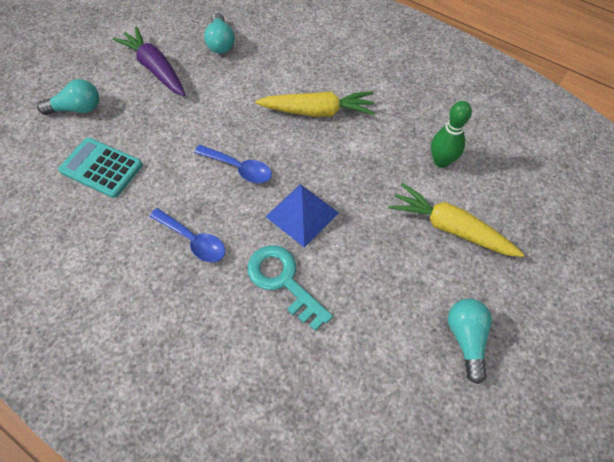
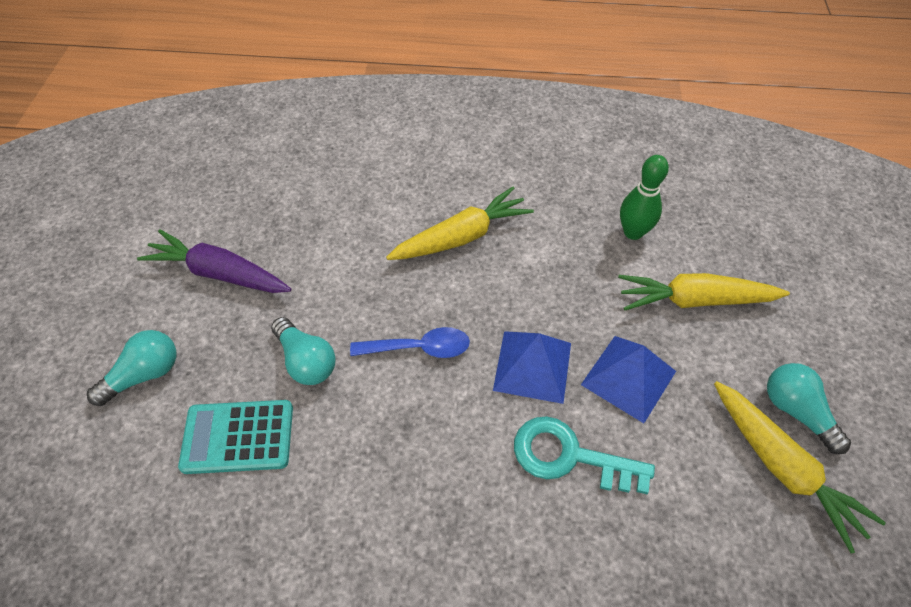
camera: 30 degrees left, 5 degrees down
blue spoon [149,208,225,262] -> none
turquoise light bulb [204,13,235,53] -> turquoise light bulb moved to [271,317,336,385]
none -> blue pyramid [581,336,676,423]
none -> yellow carrot [714,381,886,553]

